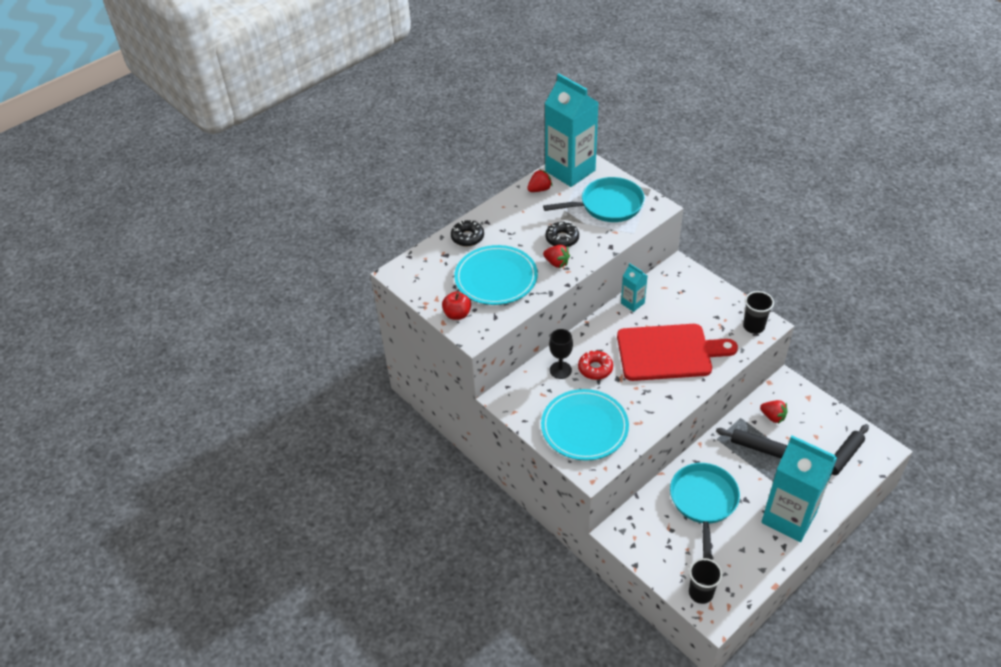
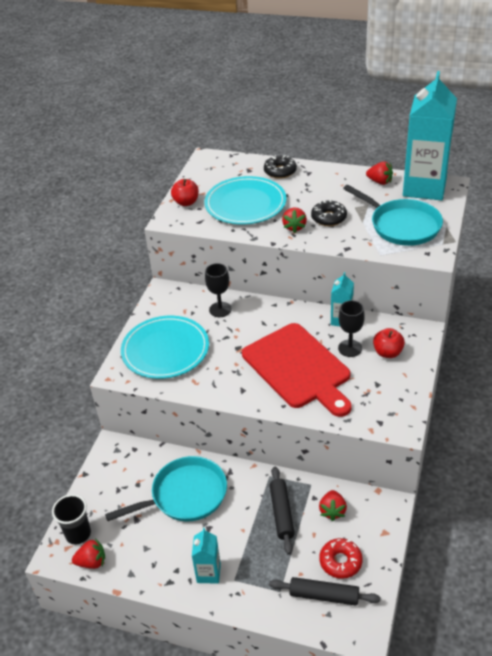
camera: 60 degrees right, 5 degrees down
red donut [578,350,613,380] -> red donut moved to [319,538,363,579]
black cup [743,291,774,334] -> none
turquoise carton [762,436,837,542] -> turquoise carton [192,528,221,584], size x0.45
none -> red strawberry [72,538,105,569]
none -> black goblet [338,300,365,357]
none -> red apple [373,328,405,358]

